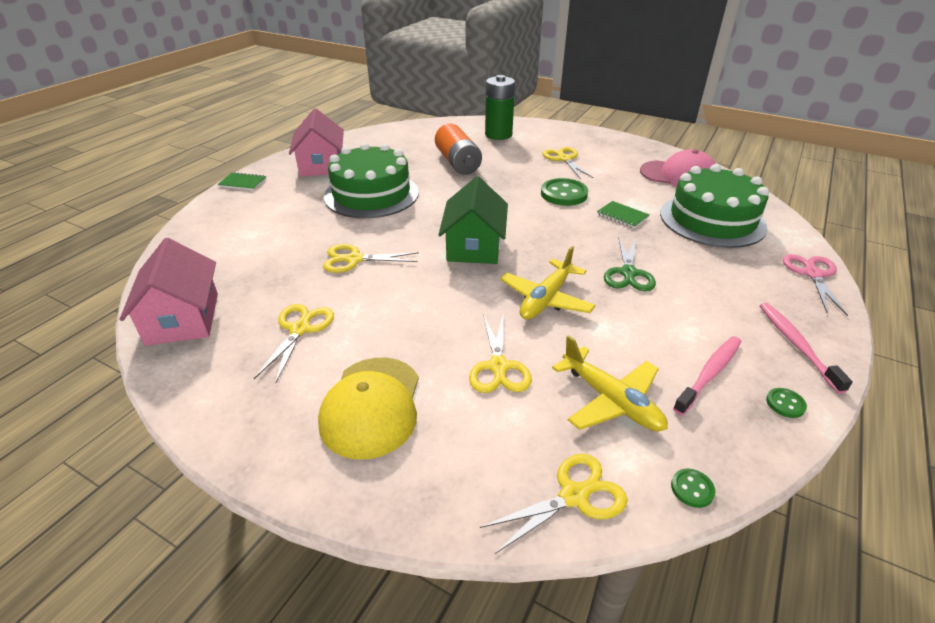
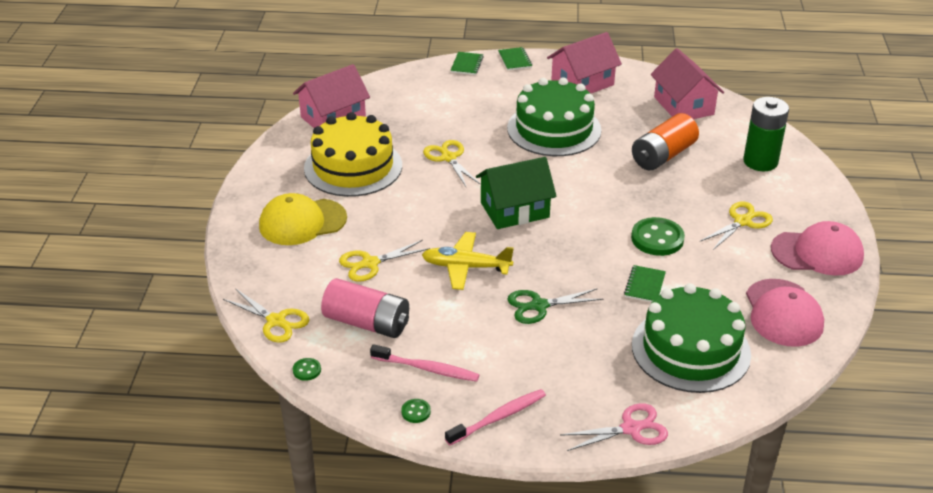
camera: 65 degrees right, 0 degrees up
yellow scissors [254,304,334,383] -> yellow cake [304,112,402,197]
yellow plane [552,335,668,432] -> pink battery [321,278,409,338]
none -> green notebook [451,52,484,75]
none -> pink house [651,48,724,119]
none -> pink cap [771,221,864,276]

